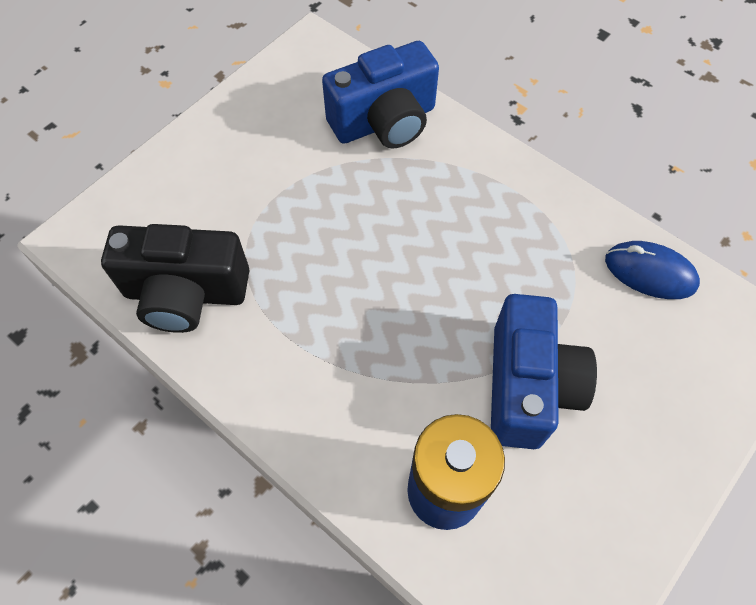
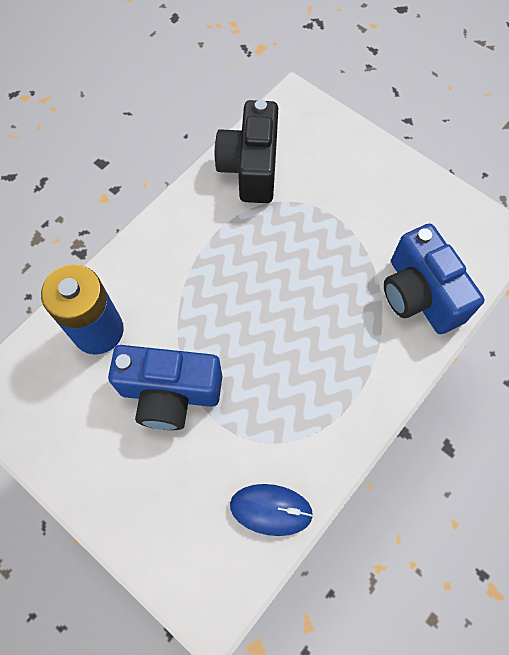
camera: 90 degrees right, 5 degrees up
blue mouse [605,241,700,299] -> blue mouse turned 75 degrees clockwise [230,484,313,536]

